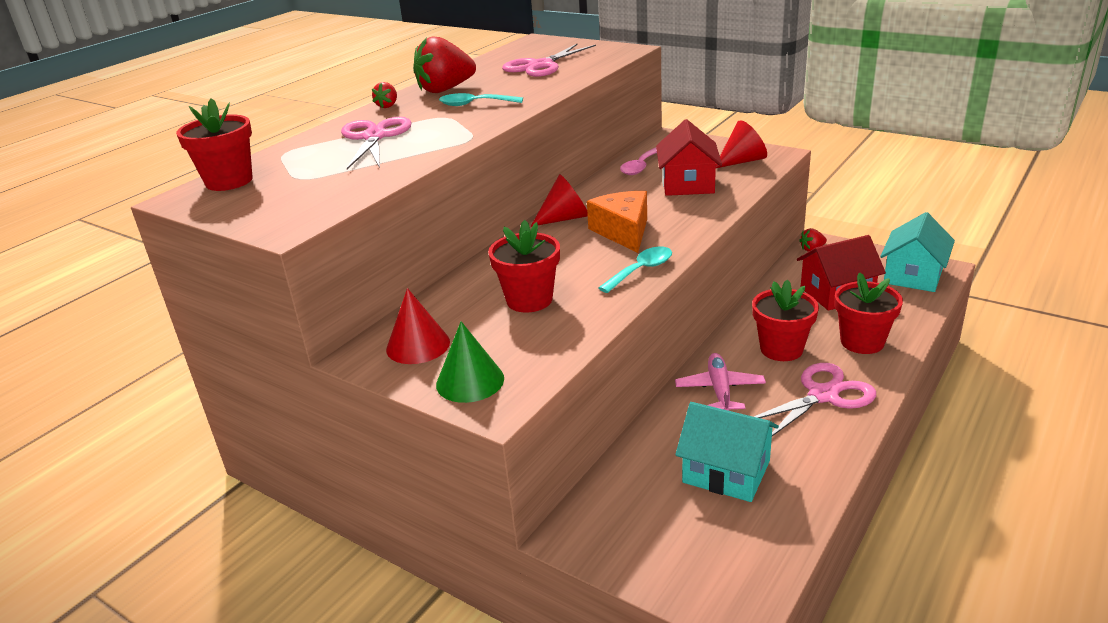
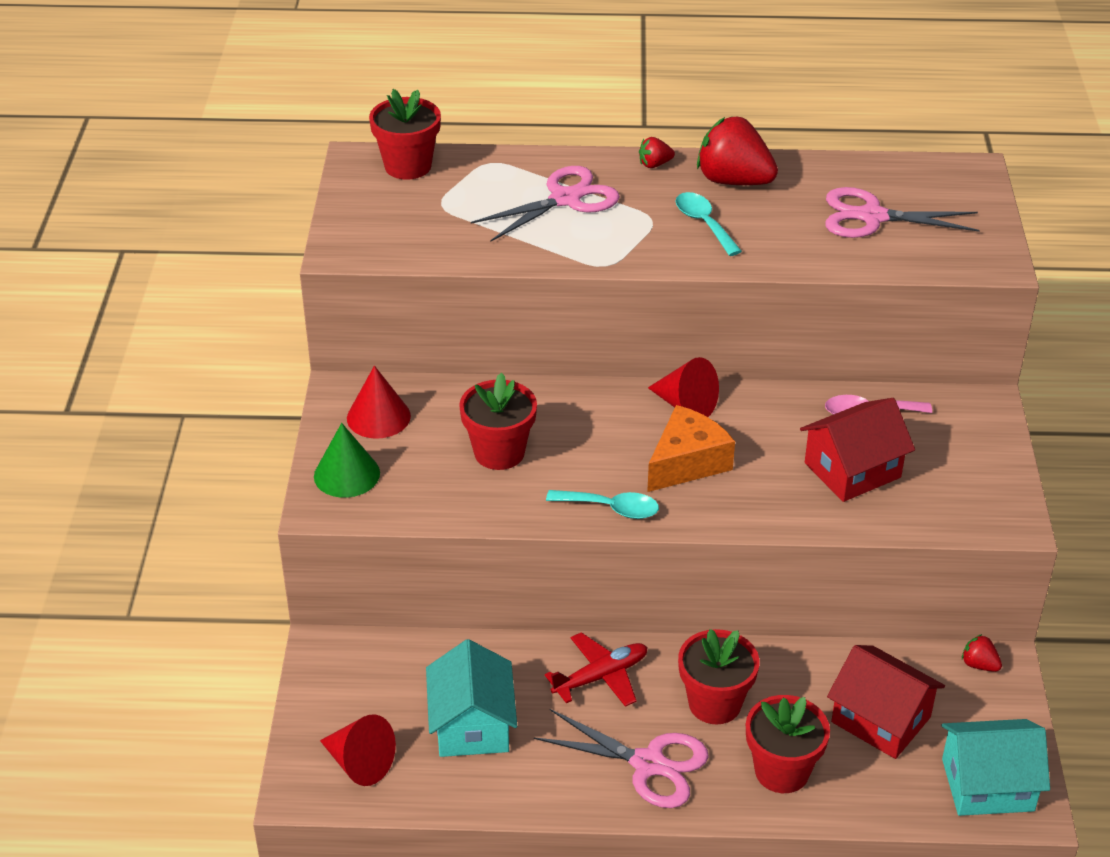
camera: 55 degrees right, 10 degrees up
pink plane [675,353,766,411] -> red plane [545,632,648,707]
red cone [716,120,767,168] -> red cone moved to [320,714,396,786]

